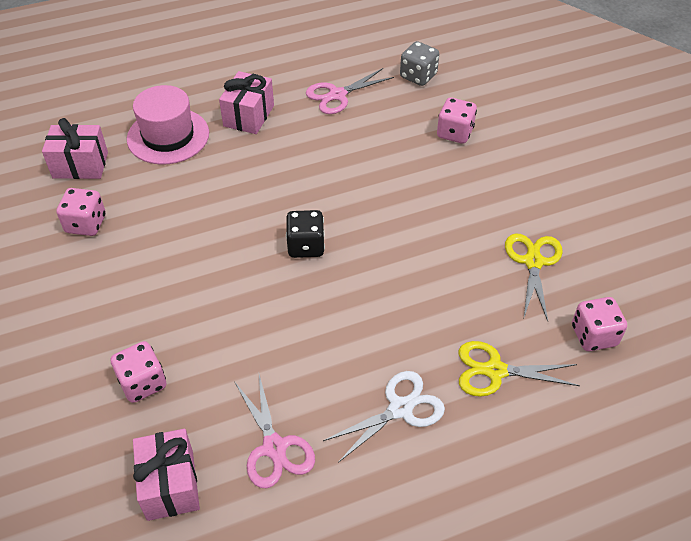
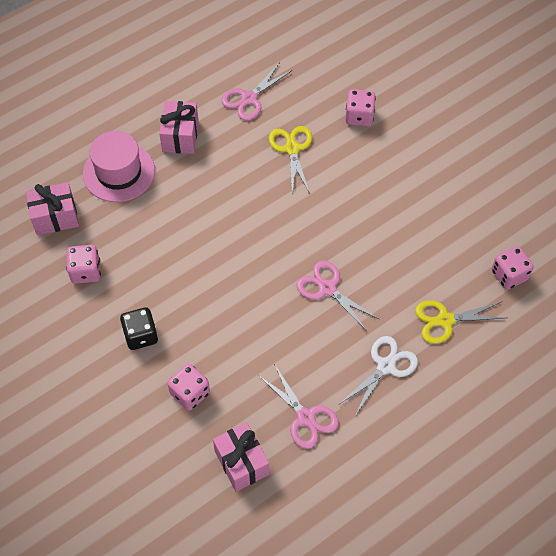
camera: 15 degrees left, 10 degrees up
black dice [286,210,325,258] -> black dice moved to [120,307,158,350]
grey dice [400,41,439,86] -> none
yellow scissors [505,233,563,321] -> yellow scissors moved to [269,126,312,194]
none -> pink scissors [296,261,380,331]

